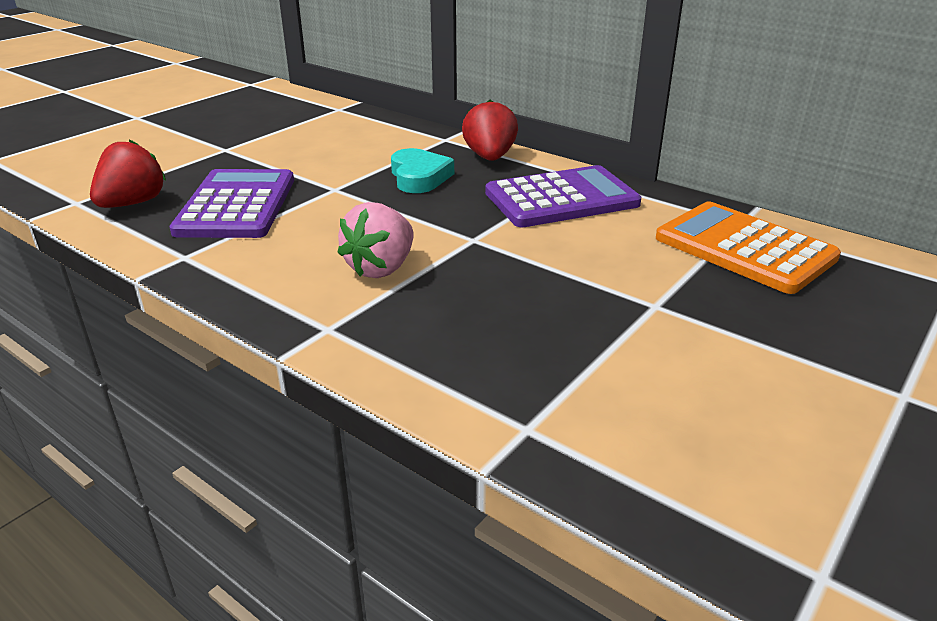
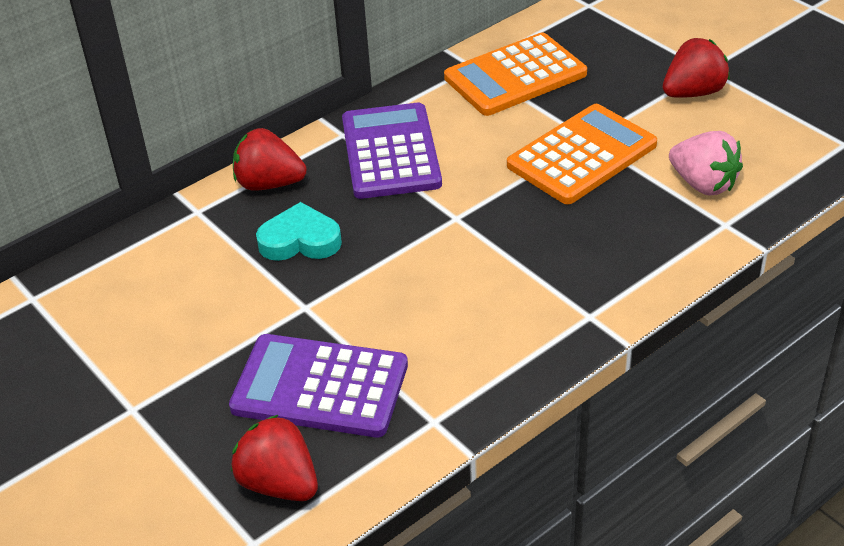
camera: 75 degrees left, 10 degrees up
pink strawberry [337,202,414,278] -> pink strawberry moved to [669,131,743,196]
none -> orange calculator [507,104,657,204]
none -> red strawberry [663,38,730,98]

